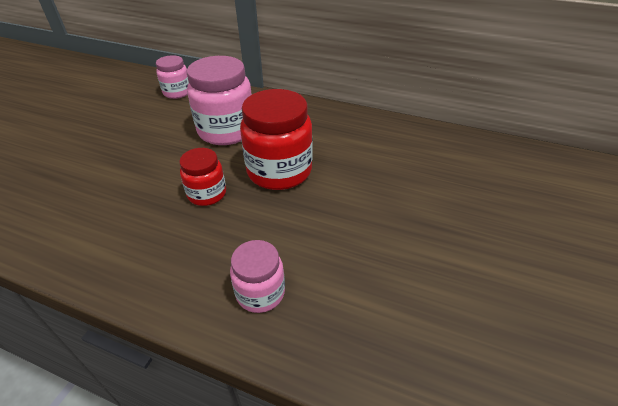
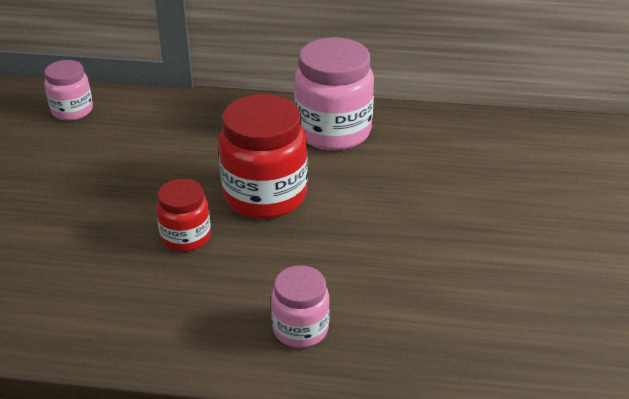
camera: 15 degrees left, 5 degrees down
pink jar [187,56,252,145] -> pink jar moved to [294,38,374,151]

